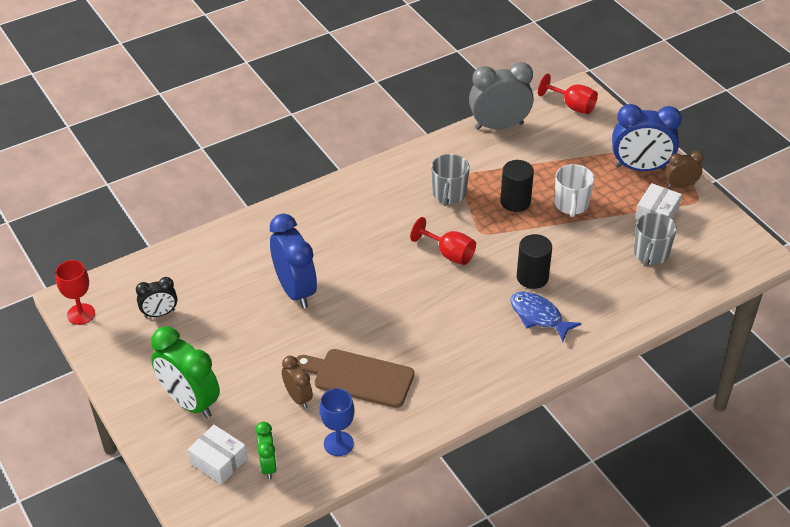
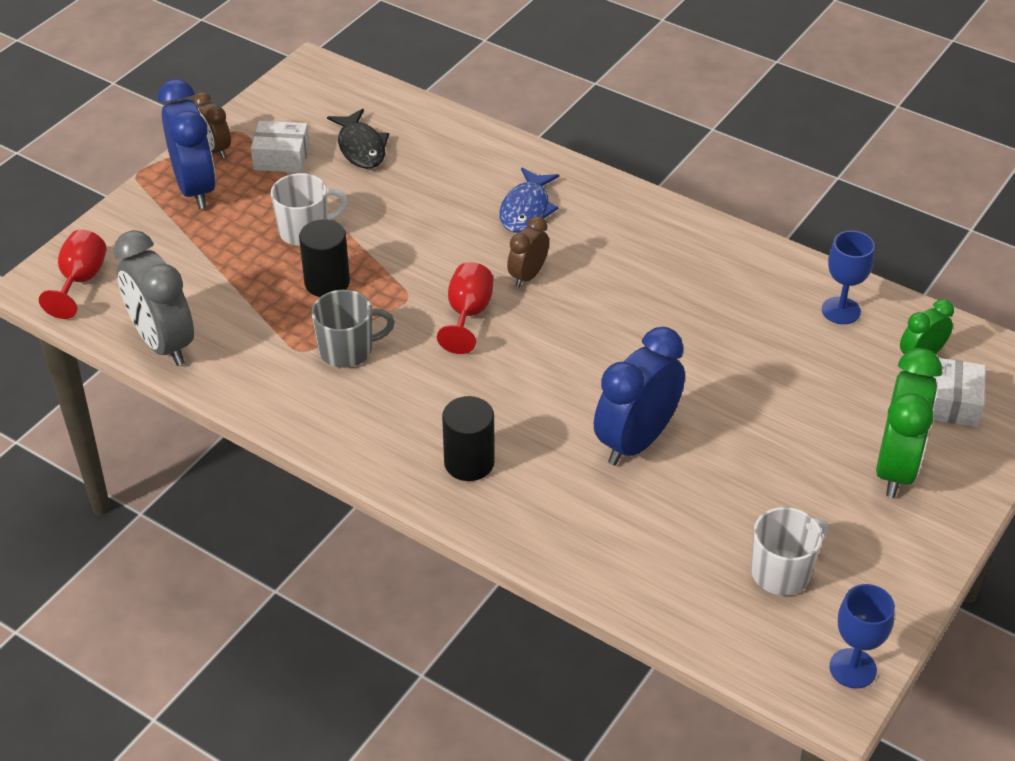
camera: 115 degrees left, 0 degrees up
red goblet [55,260,95,325] -> blue goblet [829,584,895,688]
black clock [136,277,177,318] -> white mug [751,507,829,595]
brown clock [282,356,313,408] -> brown clock moved to [507,216,549,287]
brown cutting board [296,349,414,408] -> none
black cylinder [517,234,552,289] -> black cylinder moved to [442,396,495,481]
grey mug [634,213,677,267] -> black fish [327,109,389,169]

